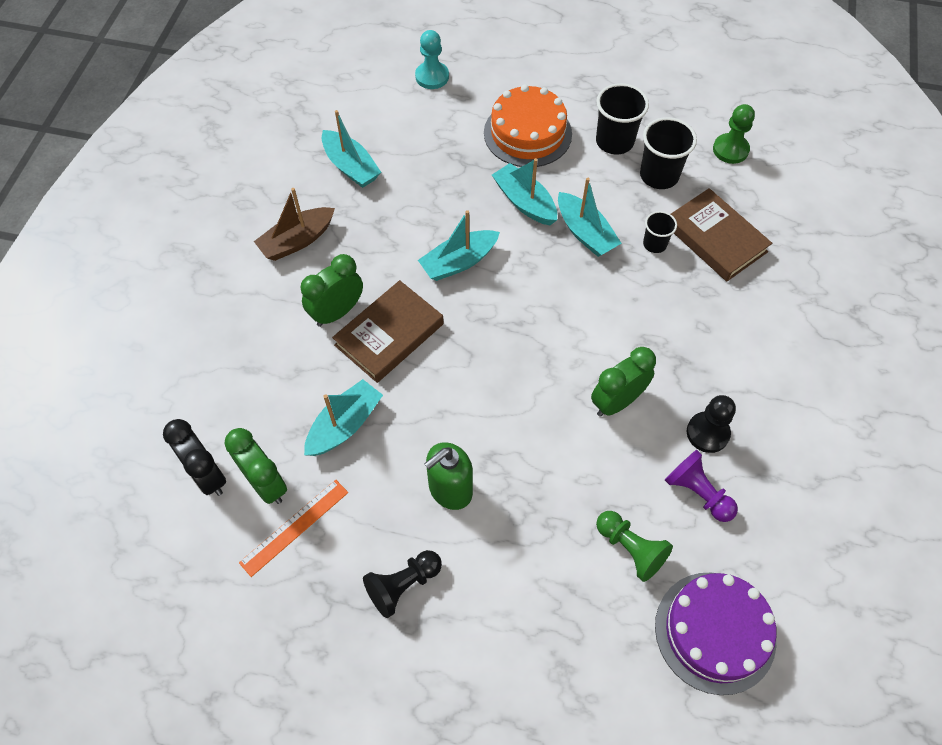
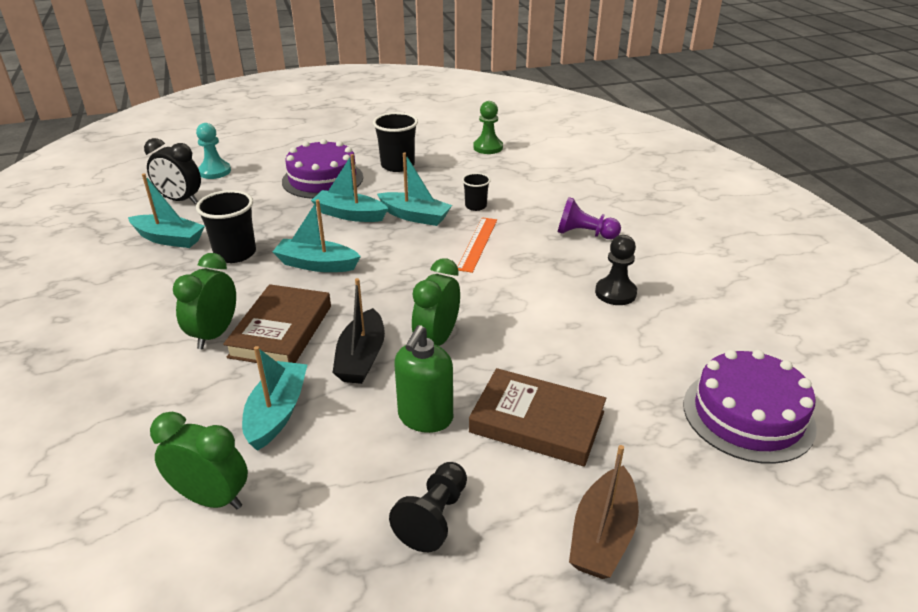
camera: 30 degrees left, 25 degrees down
black clock [163,419,226,496] -> black clock moved to [144,138,201,204]
orange ruler [239,480,348,577] -> orange ruler moved to [458,217,497,273]
brown boat [254,188,335,261] -> brown boat moved to [569,445,639,579]
turquoise boat [418,210,500,281] -> turquoise boat turned 75 degrees clockwise [272,200,361,272]
orange cake [484,85,572,167] -> purple cake [282,139,363,199]
green clock [591,347,656,417] -> green clock moved to [412,258,460,346]
green pawn [596,511,673,582] -> none
black cup [640,117,697,189] -> black cup moved to [196,190,256,263]
purple pawn [665,450,738,522] -> purple pawn moved to [558,197,621,239]
brown book [671,188,772,281] -> brown book moved to [469,368,606,467]
none -> black boat [333,278,385,384]

